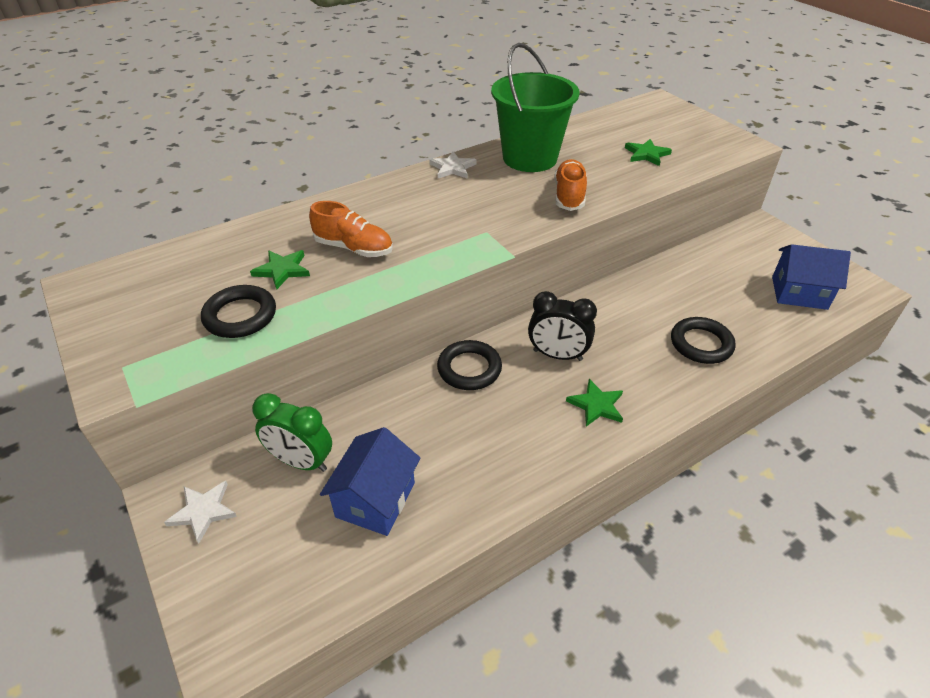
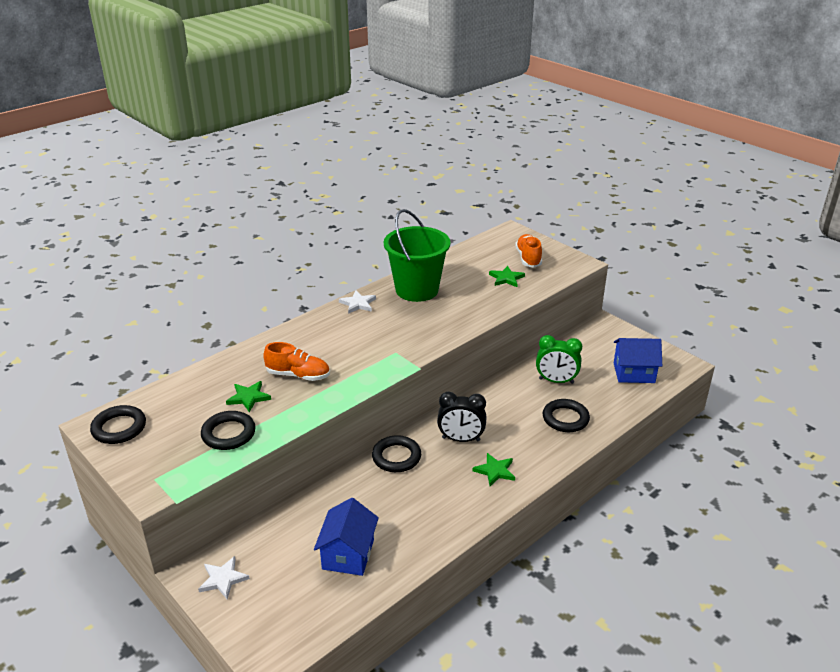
camera: 10 degrees left, 10 degrees down
green clock [252,393,332,472] -> green clock moved to [536,335,582,384]
orange shoe [554,159,587,211] -> orange shoe moved to [515,234,542,268]
none -> black ring [90,405,146,444]

